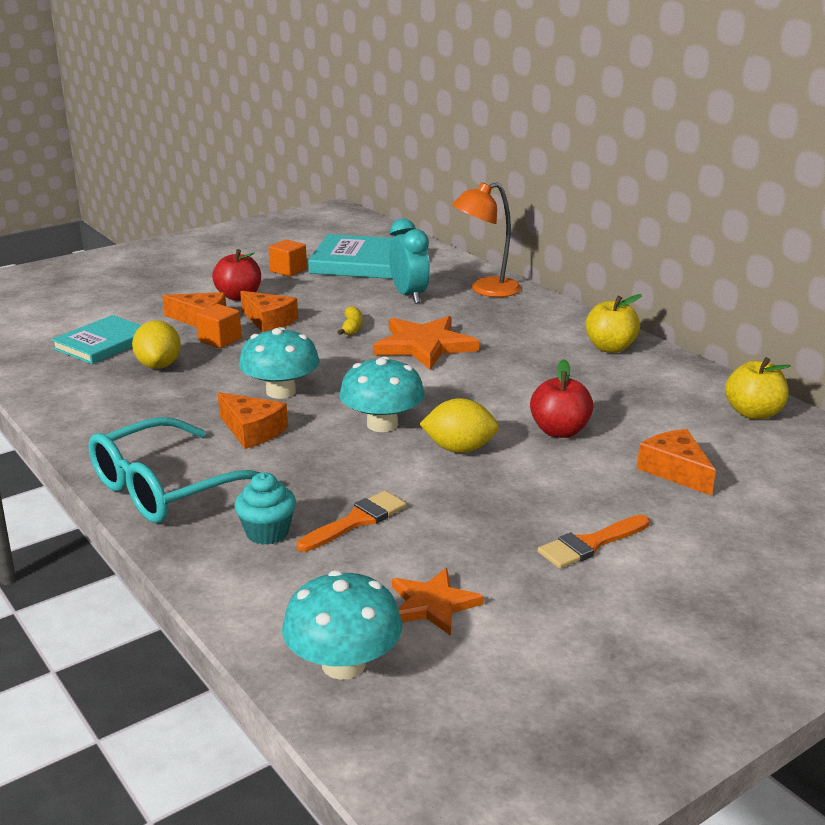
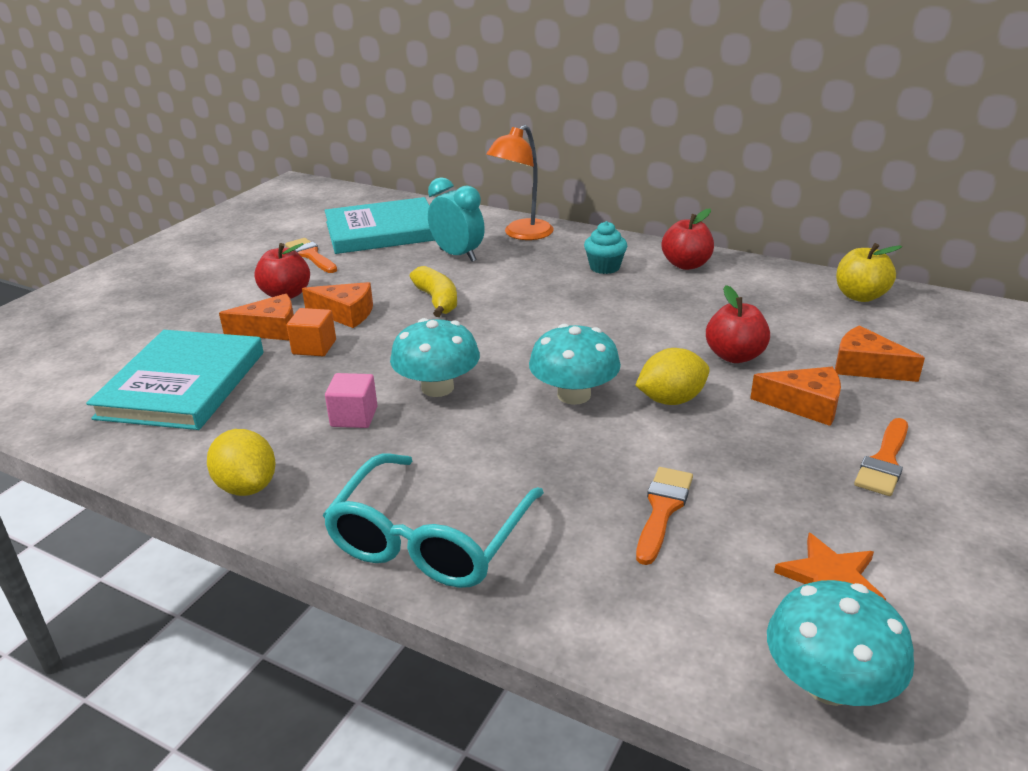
camera: 25 degrees left, 5 degrees up
turquoise book [51,315,141,364] -> turquoise book [86,330,263,430], size x1.56
yellow lemon [132,320,181,369] -> yellow lemon moved to [207,429,276,496]
orange cheese [218,392,288,449] -> orange cheese moved to [750,367,841,426]
turquoise cupcake [234,472,296,545] -> turquoise cupcake moved to [584,221,627,274]
orange cube [269,239,307,277] -> orange brush [285,238,337,273]
yellow banana [337,306,362,335] -> yellow banana [410,266,457,317], size x1.53
orange star [373,316,479,370] -> none
yellow apple [585,294,642,353] -> red apple [661,209,714,270]
none -> pink cube [325,373,378,428]

